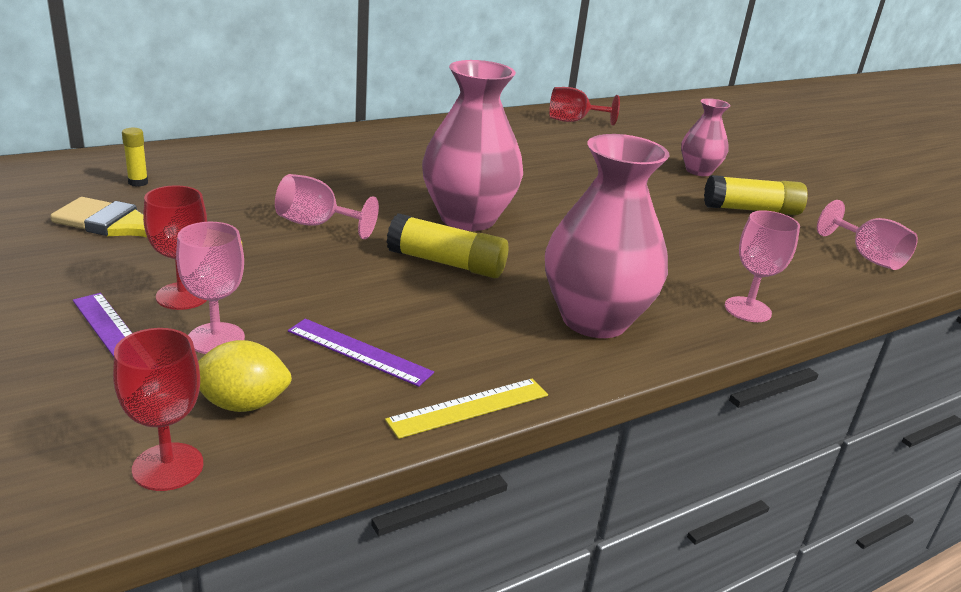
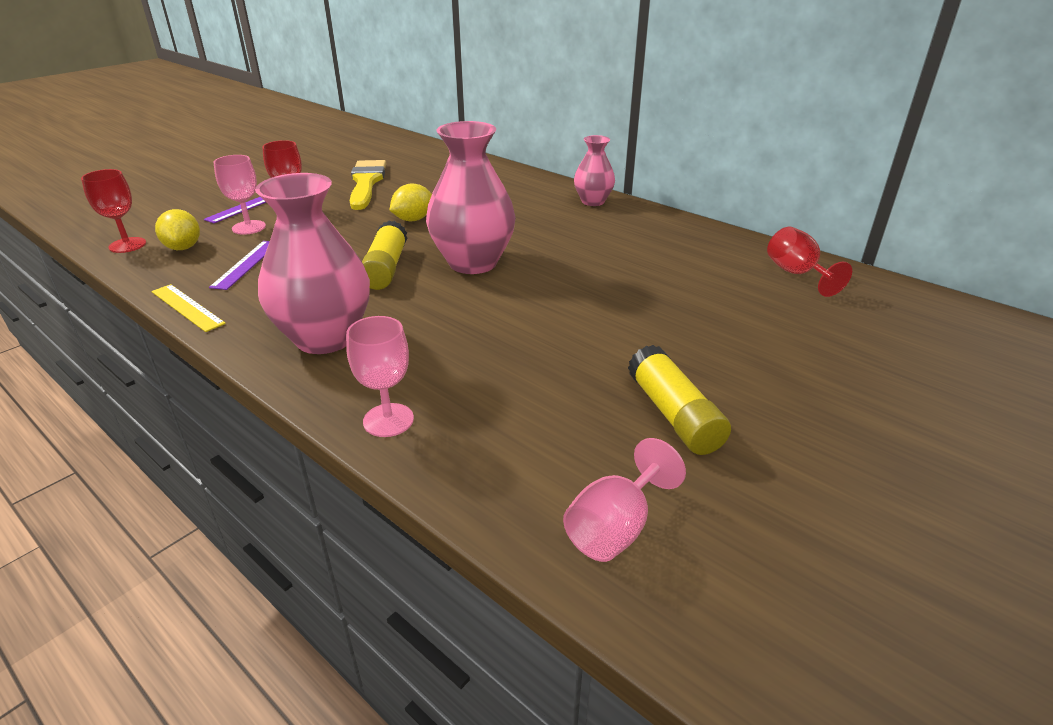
camera: 75 degrees right, 5 degrees up
yellow glue stick [122,128,148,187] -> none
pink goblet [275,174,379,239] -> yellow lemon [389,183,432,221]
pink vase [681,98,730,176] -> pink vase moved to [574,135,615,206]

